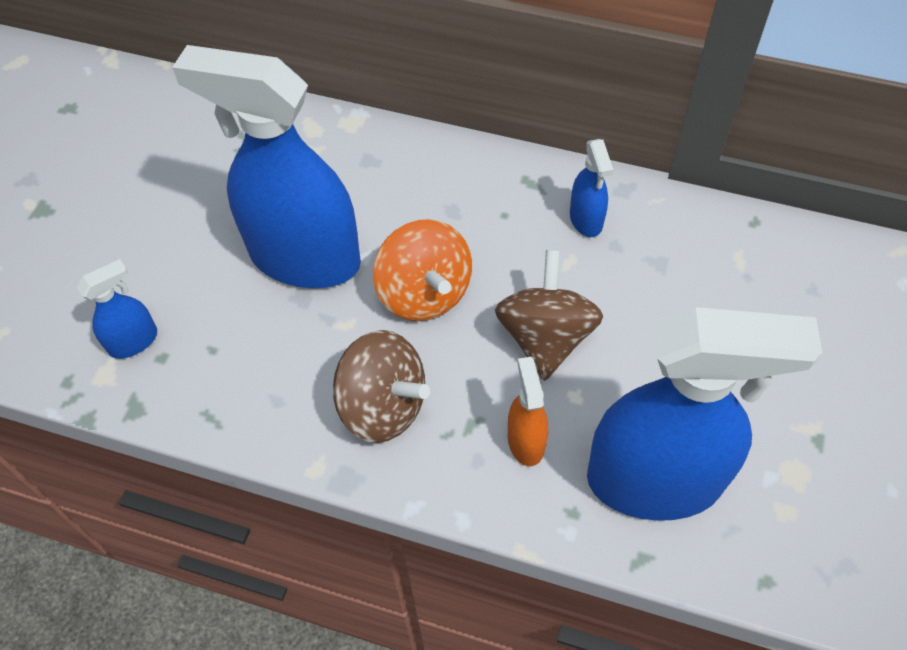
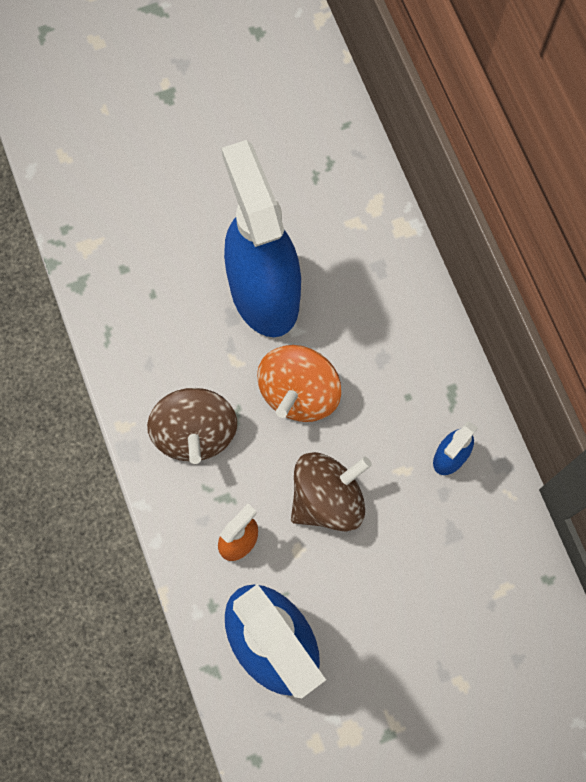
camera: 50 degrees right, 15 degrees up
blue spray bottle [77,259,157,359] -> none

